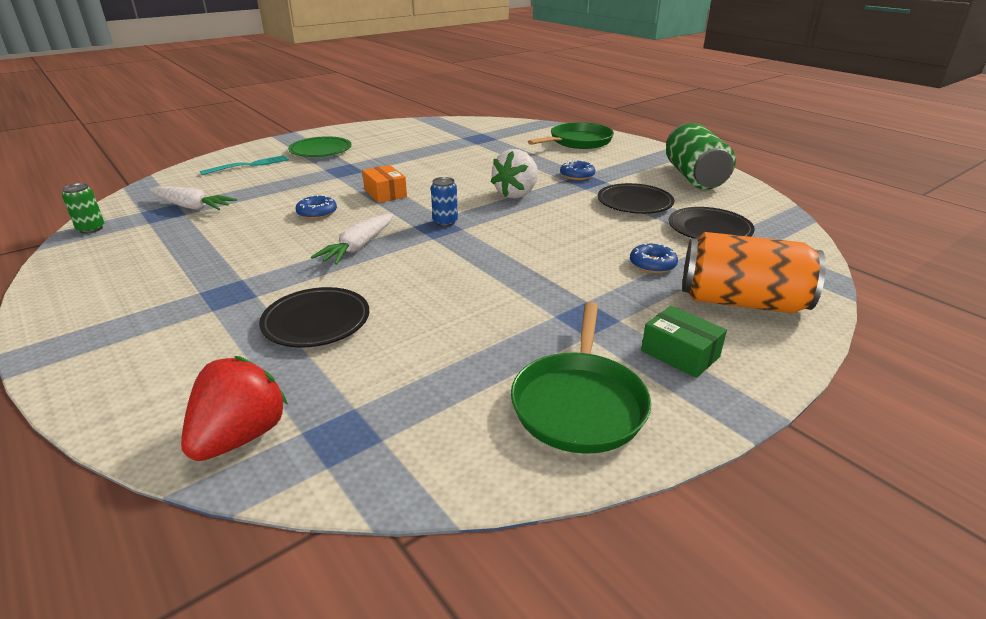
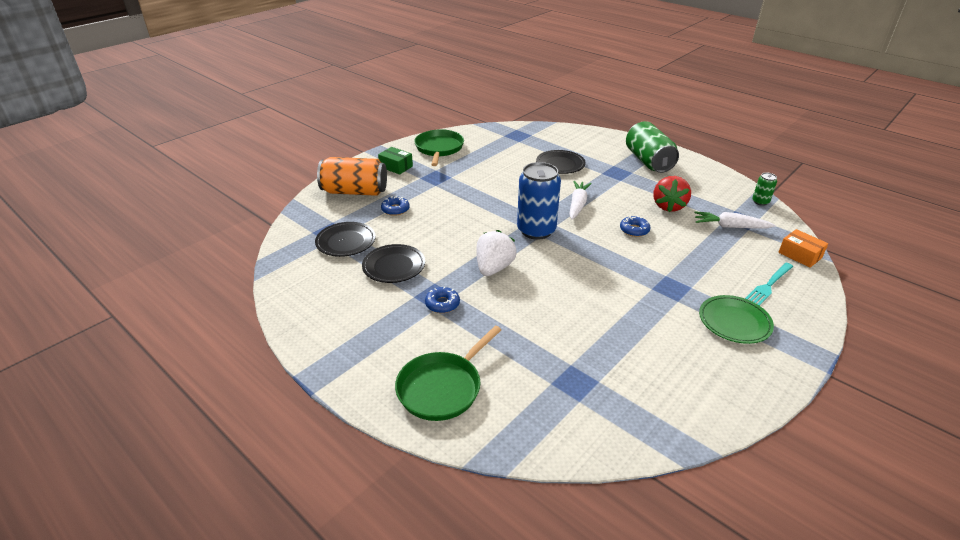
camera: 170 degrees right, 5 degrees up
red strawberry [181,356,288,461] -> red strawberry moved to [654,176,691,212]
orange box [362,165,407,203] -> orange box moved to [778,229,828,268]
blue can [431,177,458,227] -> blue can [517,162,561,240], size x2.15
green can [666,123,736,190] -> green can moved to [626,121,679,173]

